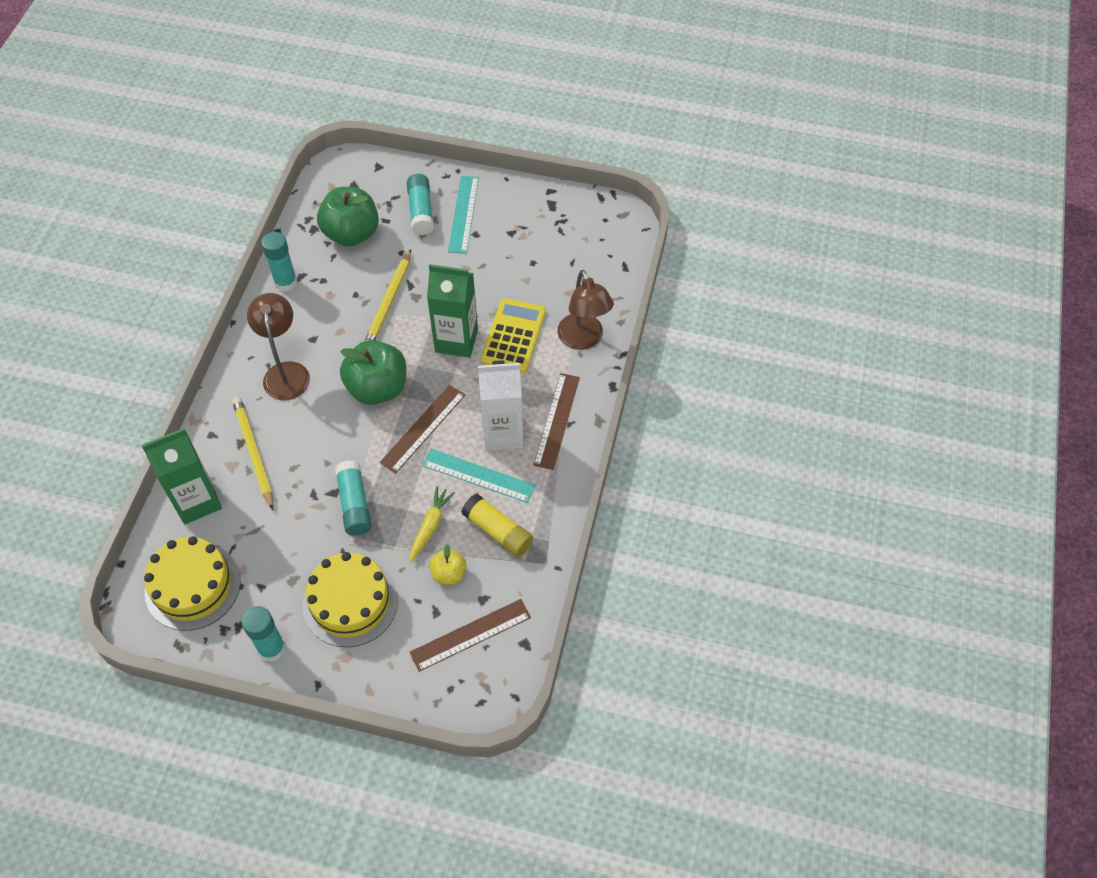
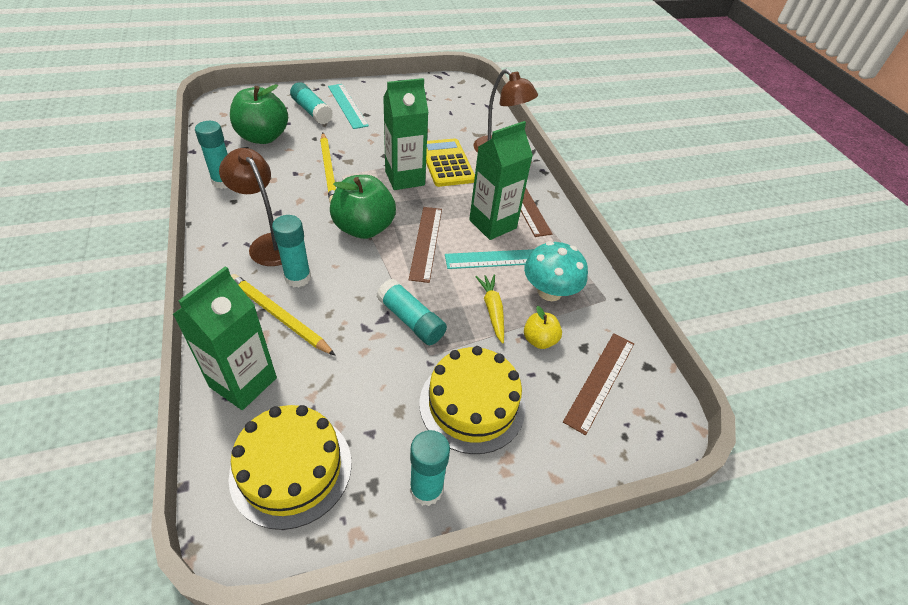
camera: 35 degrees left, 10 degrees down
yellow glue stick [461,494,533,557] -> turquoise mushroom [524,241,588,301]
white carton [478,360,524,451] -> green carton [469,121,533,240]
none -> turquoise glue stick [272,215,311,287]

